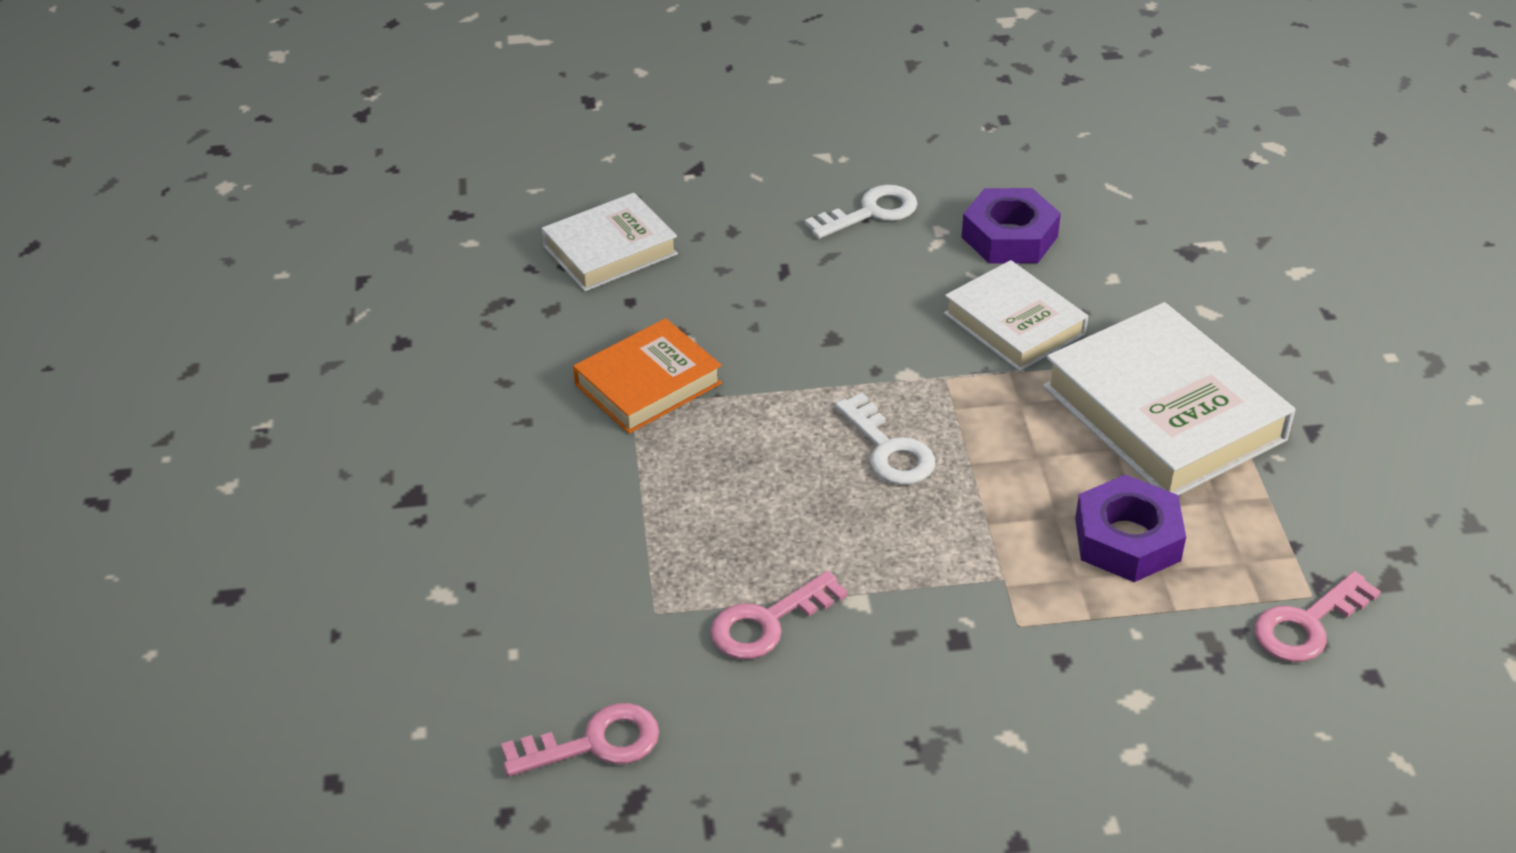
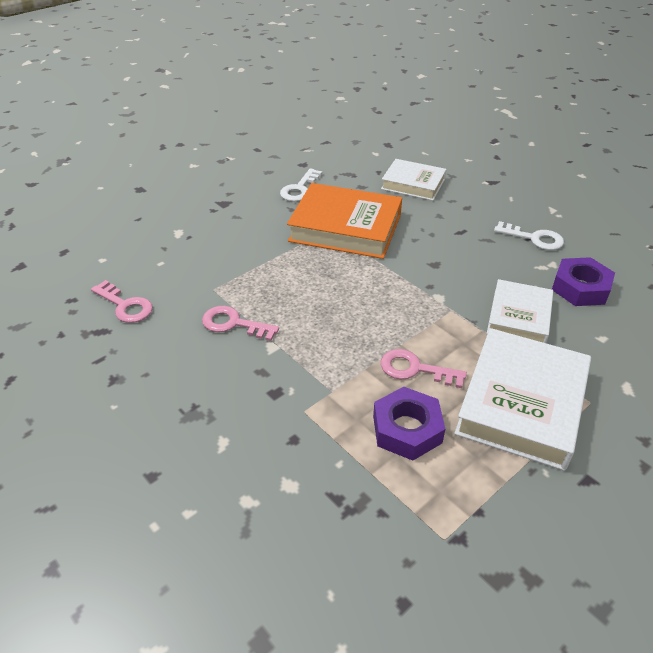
camera: 55 degrees right, 0 degrees up
orange book [573,318,722,434] -> orange book [287,183,402,259], size x1.64
white key [835,393,935,485] -> white key moved to [280,168,322,201]
pink key [1254,571,1381,662] -> pink key moved to [381,349,467,388]

